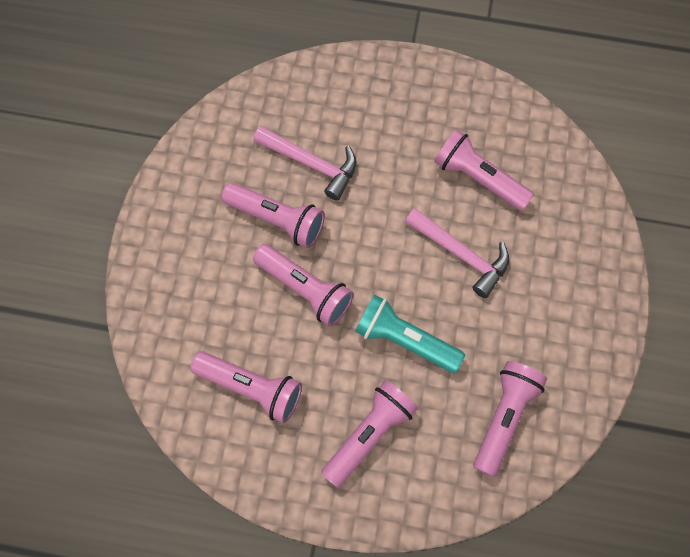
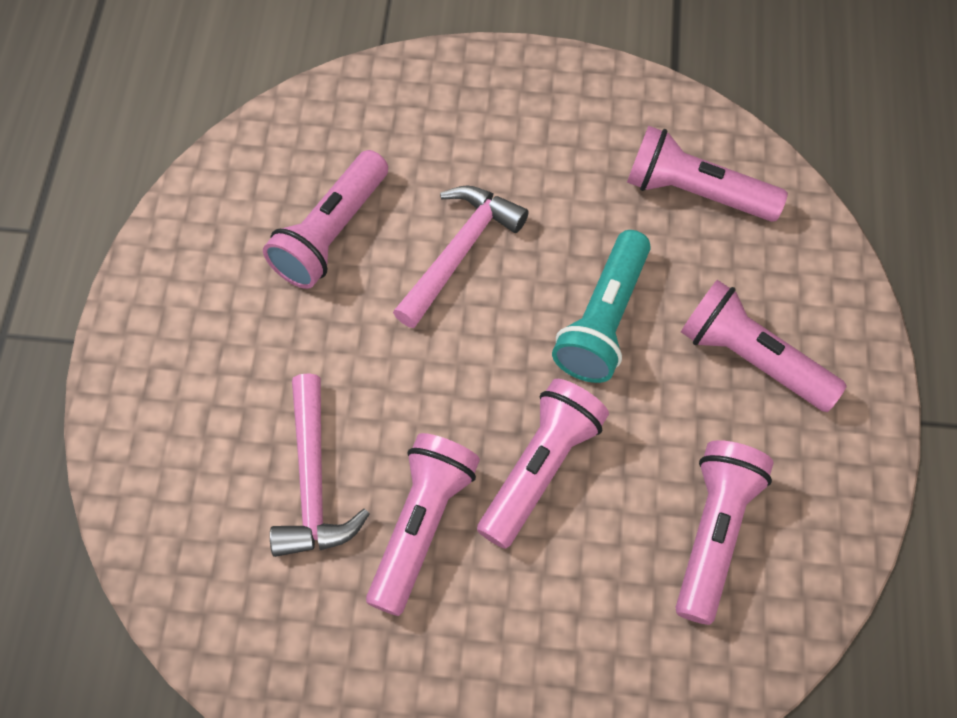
camera: 95 degrees left, 5 degrees down
pink hammer [253,126,357,201] -> pink hammer turned 150 degrees clockwise [270,373,370,557]

